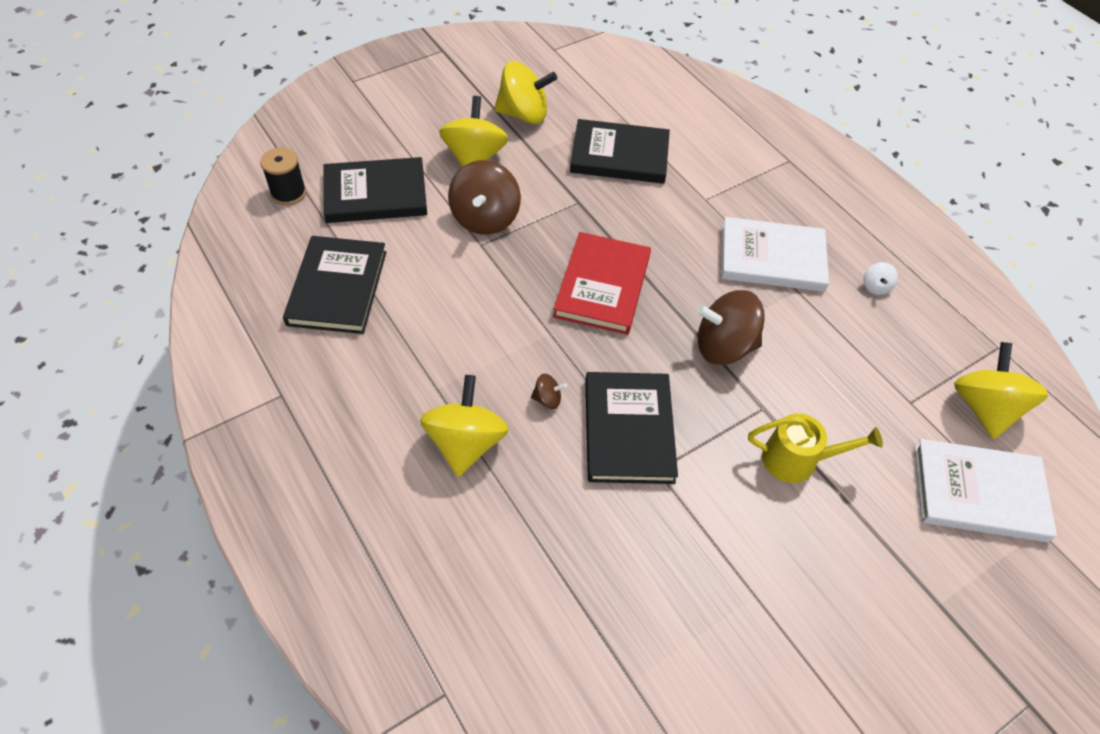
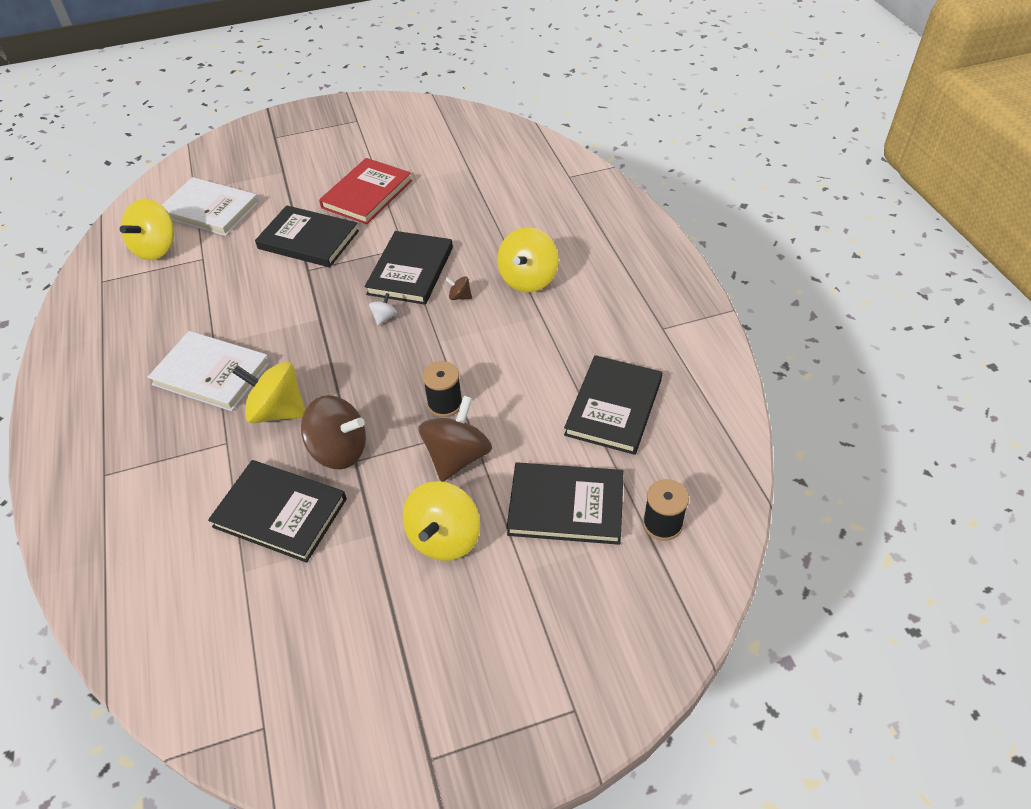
camera: 160 degrees left, 5 degrees down
yellow spinning top [494,61,557,124] -> yellow spinning top moved to [232,362,305,423]
red book [553,232,651,335] -> red book moved to [319,158,412,224]
brown spinning top [696,290,765,365] -> brown spinning top moved to [301,395,366,469]
yellow watering can [748,413,883,483] -> black book [255,205,359,267]
white spinning top [863,262,898,295] -> white spinning top moved to [369,293,397,326]
none -> black spool [422,361,462,417]

